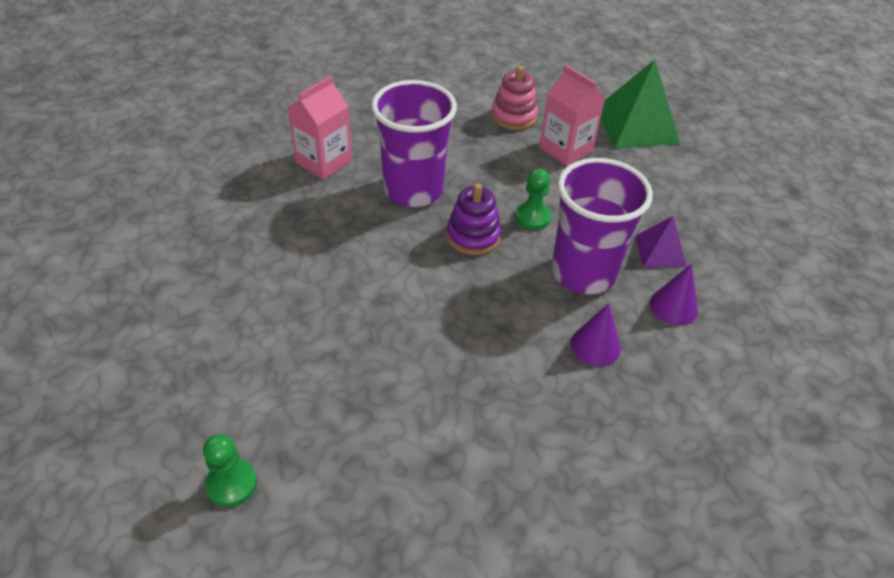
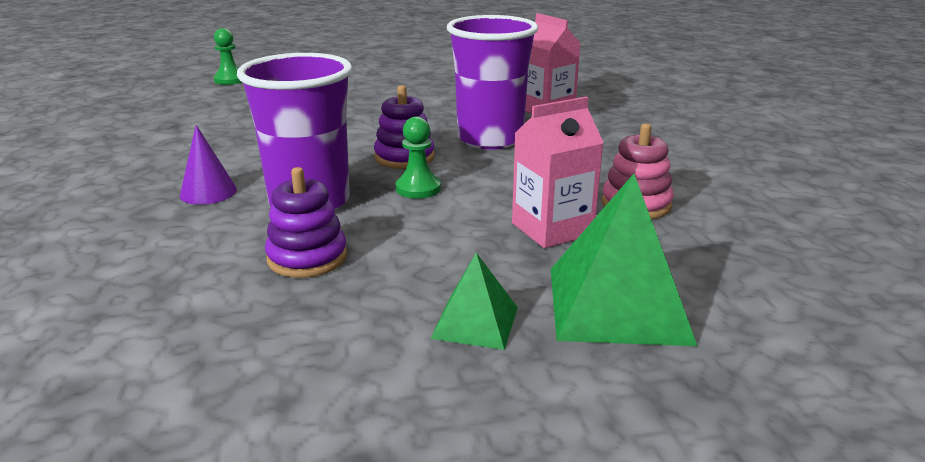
camera: 105 degrees right, 20 degrees down
purple pyramid [635,216,687,267] -> purple stacking toy [265,167,347,278]
purple cone [650,264,698,325] -> none
none -> green pyramid [431,253,518,350]

